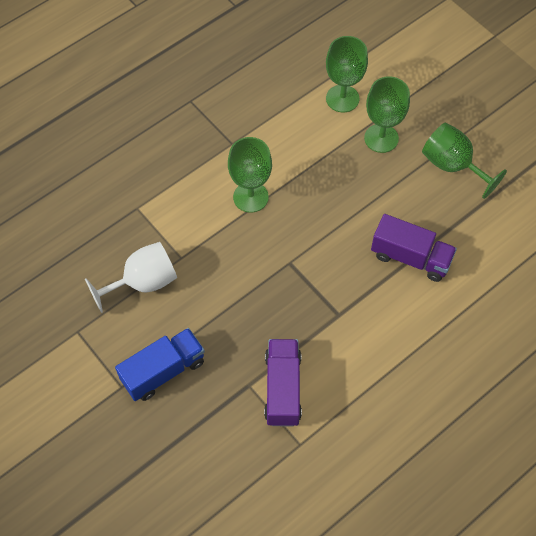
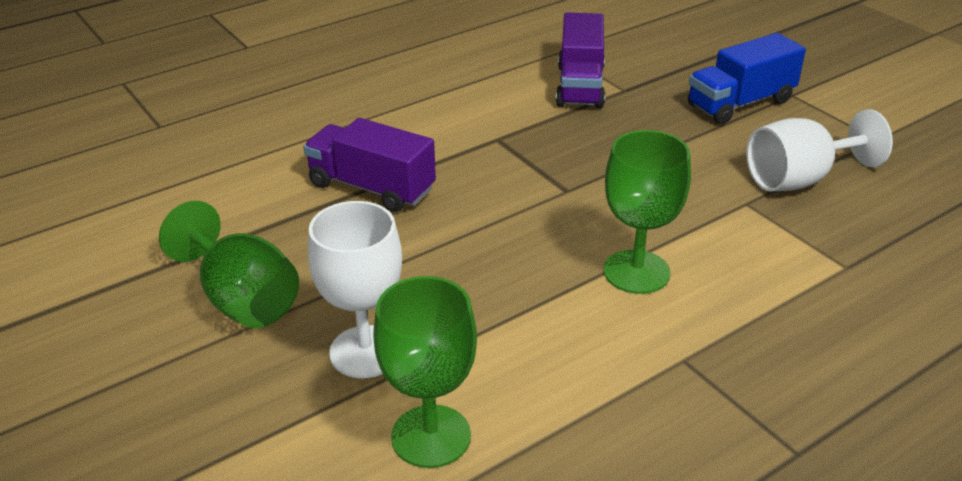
camera: 175 degrees left, 25 degrees down
green goblet [364,76,410,153] -> white goblet [308,201,402,378]

